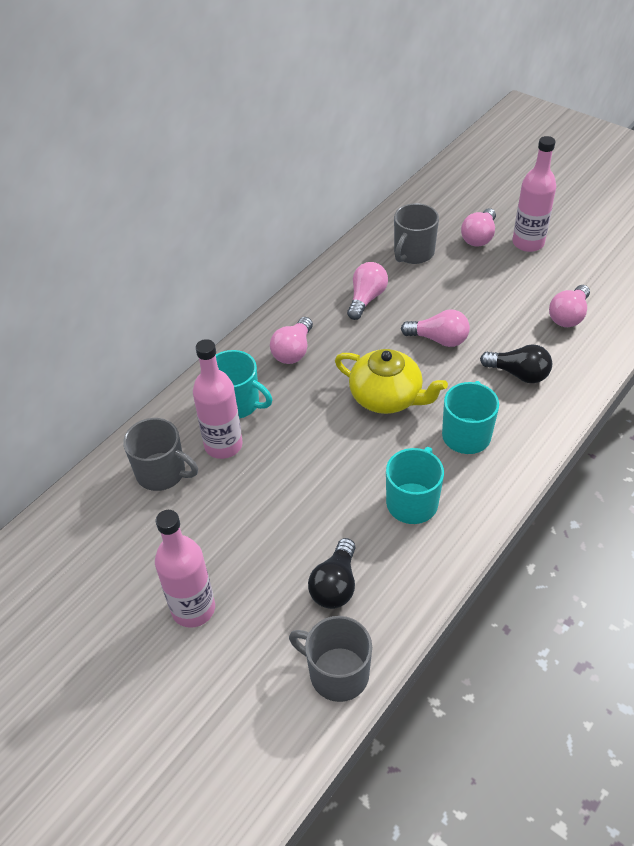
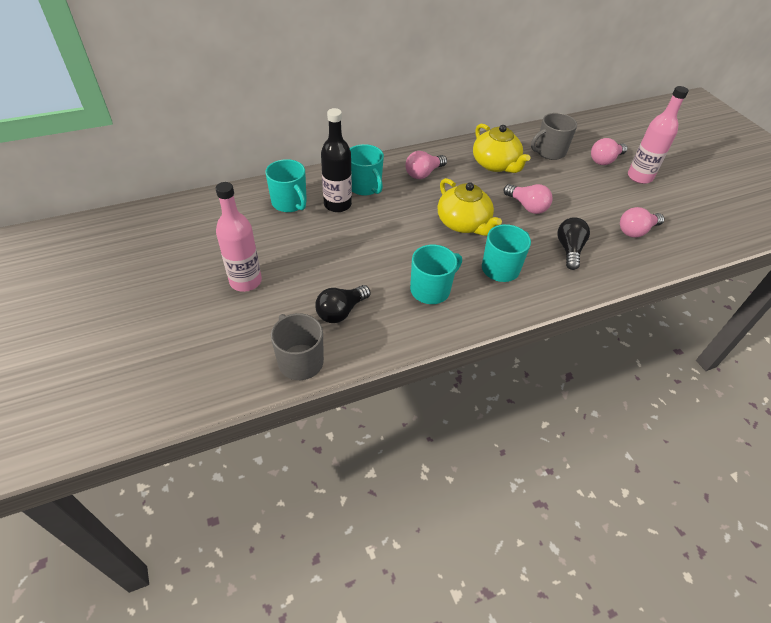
camera: 25 degrees right, 0 degrees up
grey mug [123,418,198,491] -> turquoise mug [265,159,307,212]
pink bottle [193,339,243,459] -> black bottle [321,108,352,212]
pink light bulb [347,262,388,320] -> yellow teapot [473,124,531,173]
black light bulb [480,344,552,383] -> black light bulb turned 135 degrees counterclockwise [557,217,590,270]

